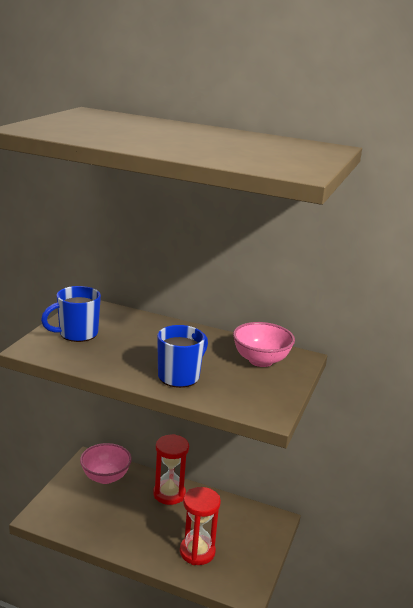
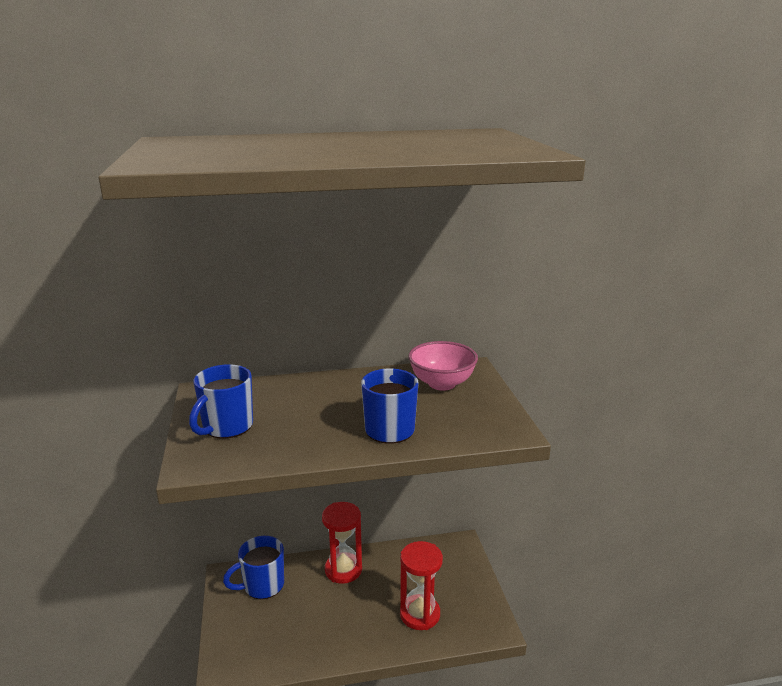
camera: 30 degrees left, 0 degrees up
pink bowl [80,443,132,484] -> blue mug [223,536,284,599]

